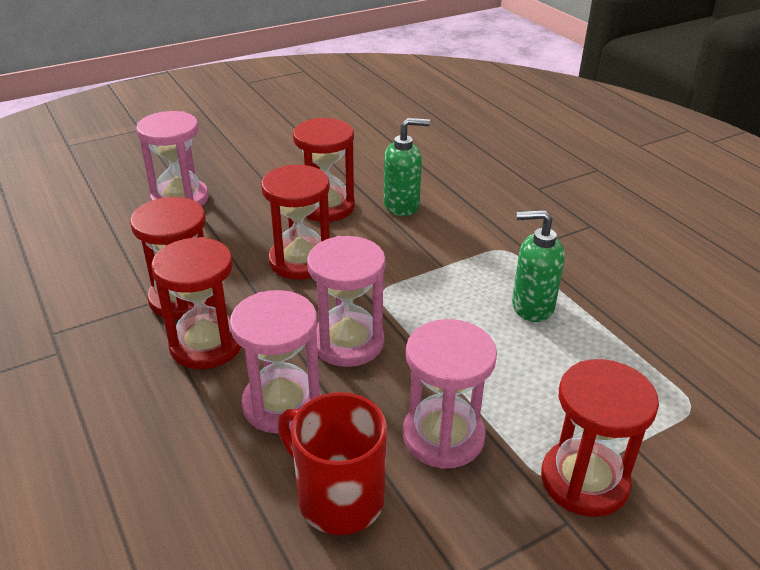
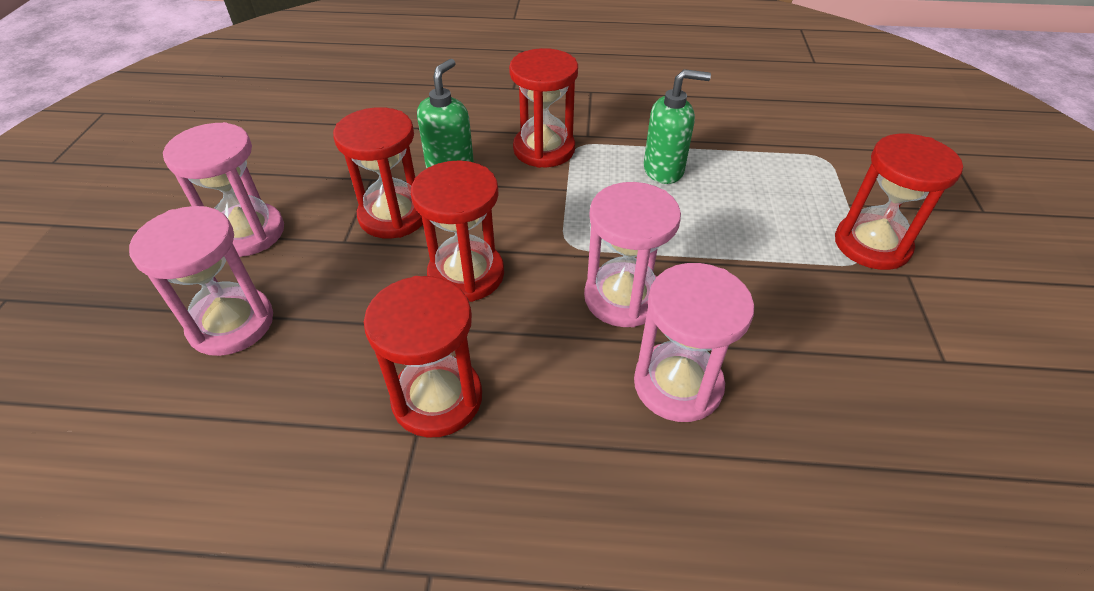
camera: 55 degrees left, 10 degrees up
red hourglass [151,237,241,369] -> red hourglass moved to [509,48,578,168]
red mug [278,392,387,535] -> none
pink hourglass [402,319,497,469] -> pink hourglass moved to [163,122,284,257]
green soap dispenser [512,210,565,322] -> green soap dispenser turned 135 degrees counterclockwise [644,69,711,184]

